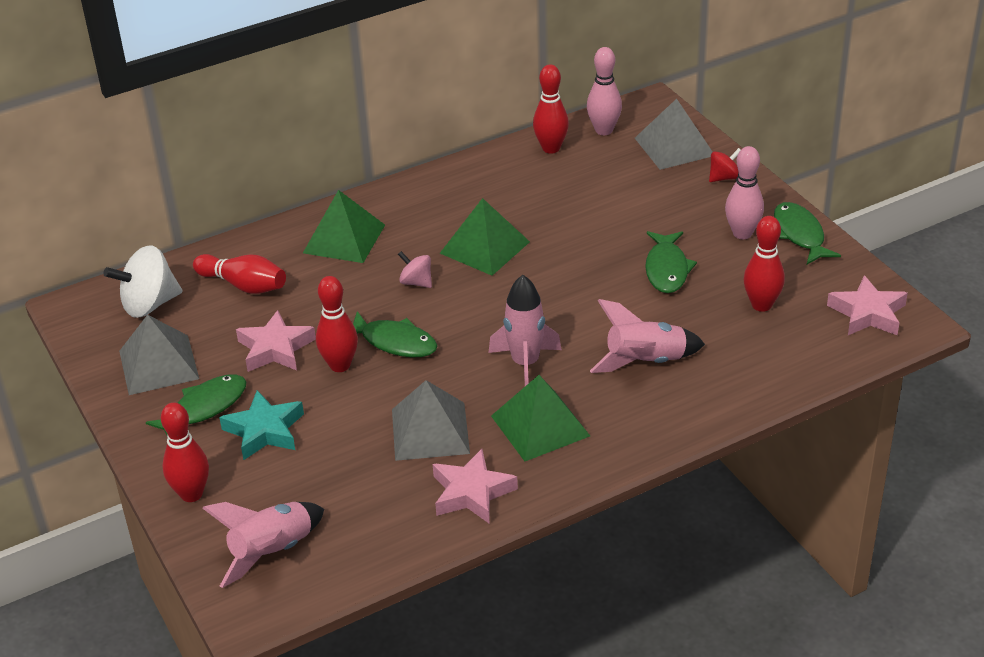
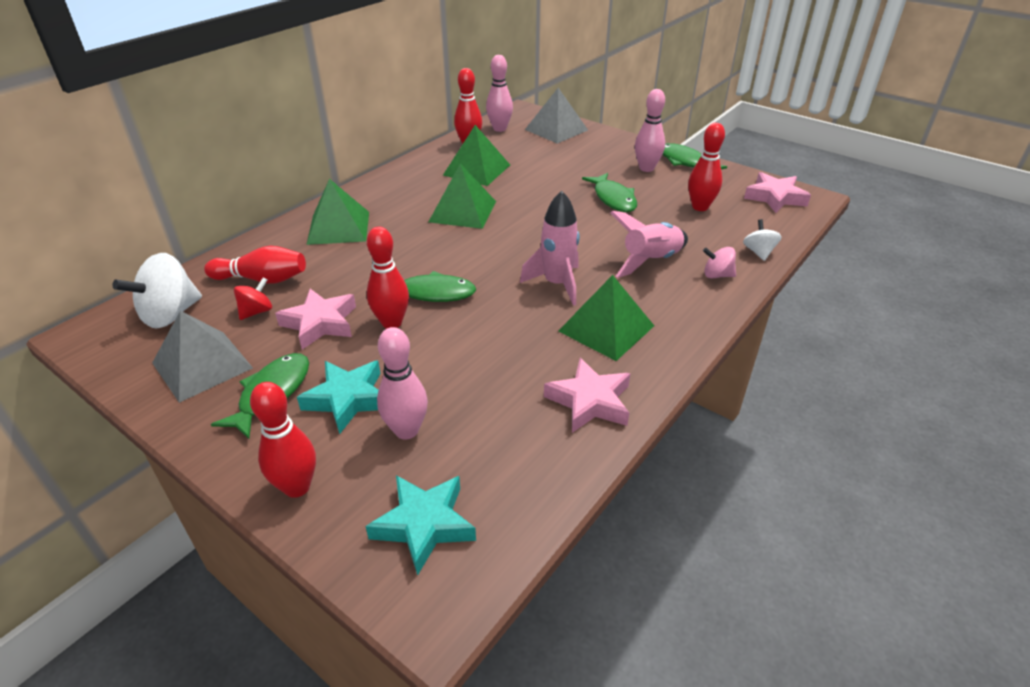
camera: 25 degrees left, 0 degrees up
pink rocket [202,502,324,588] -> turquoise star [366,475,476,575]
grey pyramid [392,380,470,461] -> none
pink spinning top [398,251,432,288] -> pink spinning top moved to [703,247,736,278]
red spinning top [709,148,741,182] -> red spinning top moved to [234,277,272,320]
none -> pink bowling pin [377,327,428,440]
none -> green pyramid [443,125,510,186]
none -> white spinning top [743,219,782,261]

